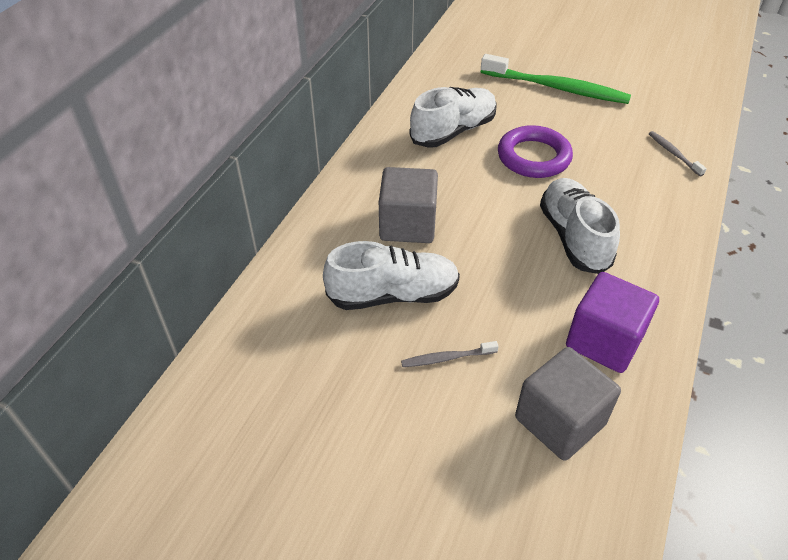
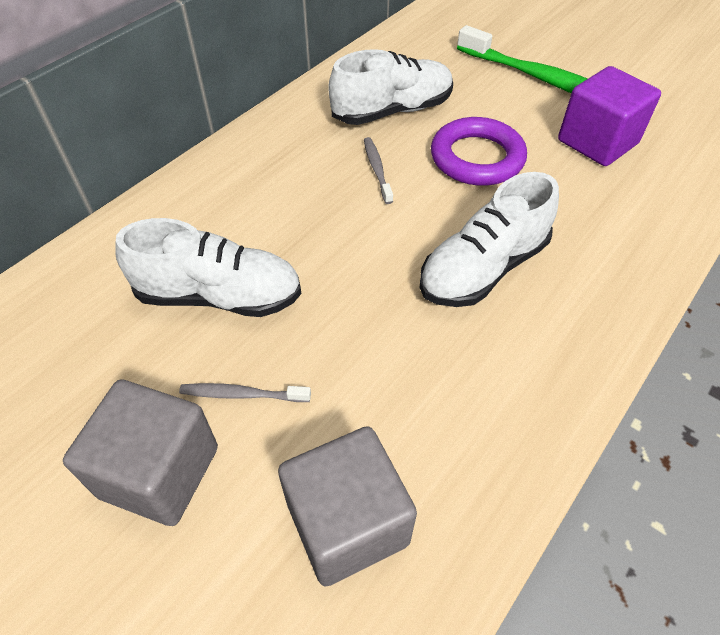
camera: 15 degrees right, 5 degrees up
grey cube [379,167,438,243] -> grey cube moved to [63,379,218,526]
white shoe [540,178,620,274] -> white shoe turned 135 degrees counterclockwise [420,172,559,307]
purple cube [566,272,659,373] -> purple cube moved to [558,66,661,166]
grey toothbrush [649,131,707,176] -> grey toothbrush moved to [364,137,393,204]

